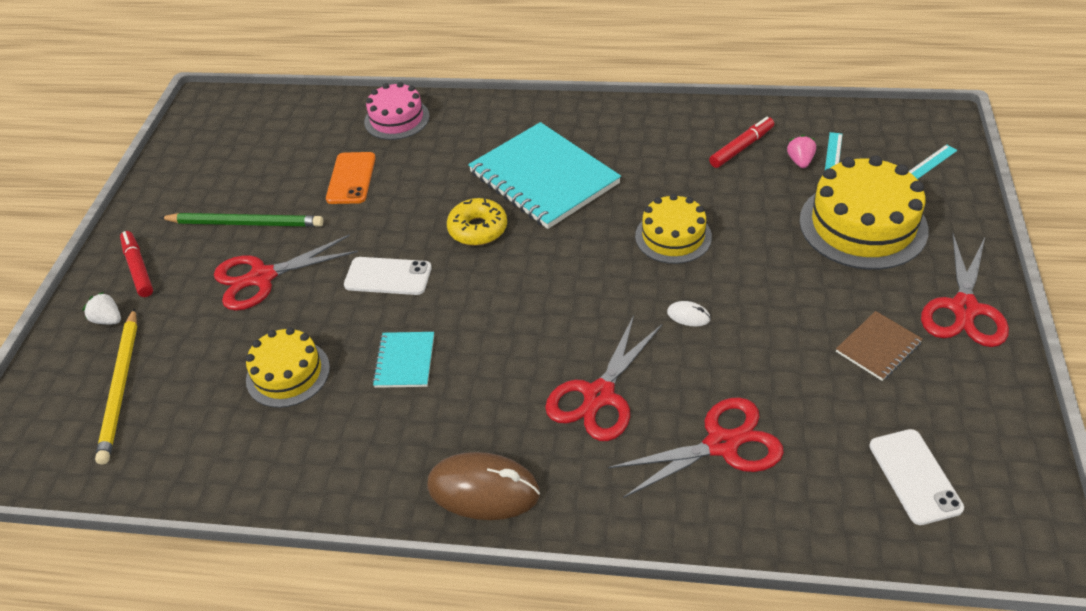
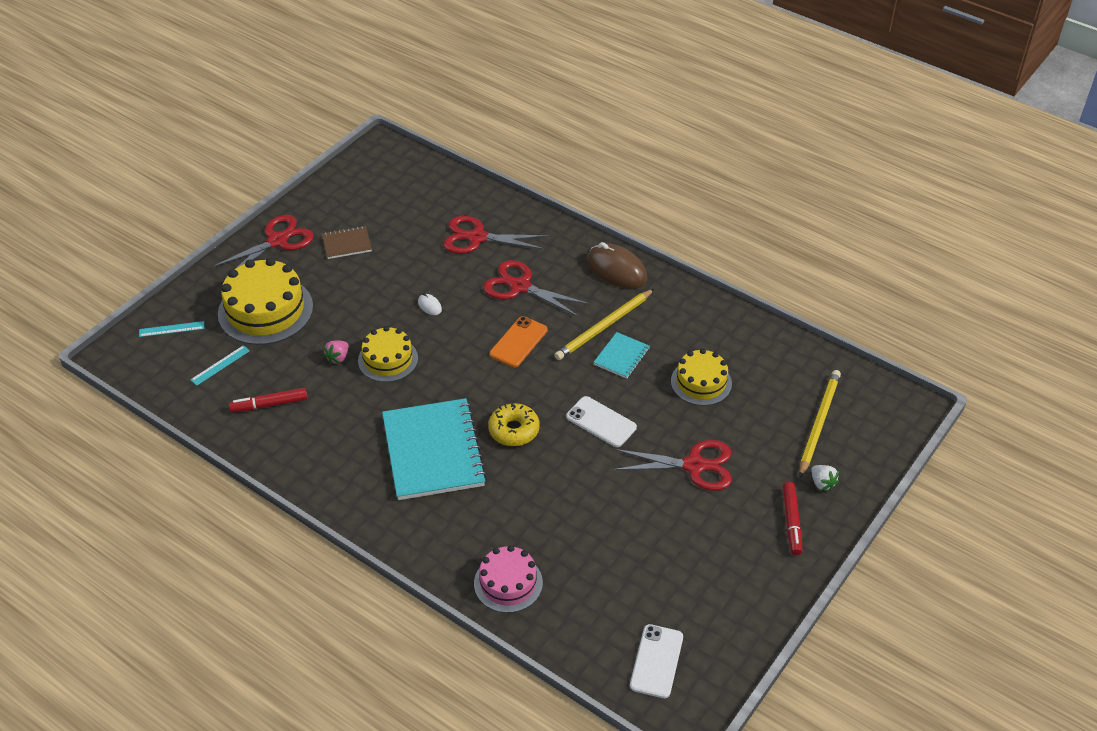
camera: 155 degrees left, 0 degrees up
green pencil [160,213,323,227] -> none
orange phone [326,152,376,204] -> orange phone moved to [489,316,548,367]
red scissors [545,315,663,441] -> red scissors turned 120 degrees counterclockwise [483,260,590,317]
pink strawberry [787,135,816,168] -> pink strawberry moved to [323,340,348,364]
white phone [869,429,964,525] -> white phone moved to [630,624,683,698]
none -> yellow pencil [555,289,654,360]

